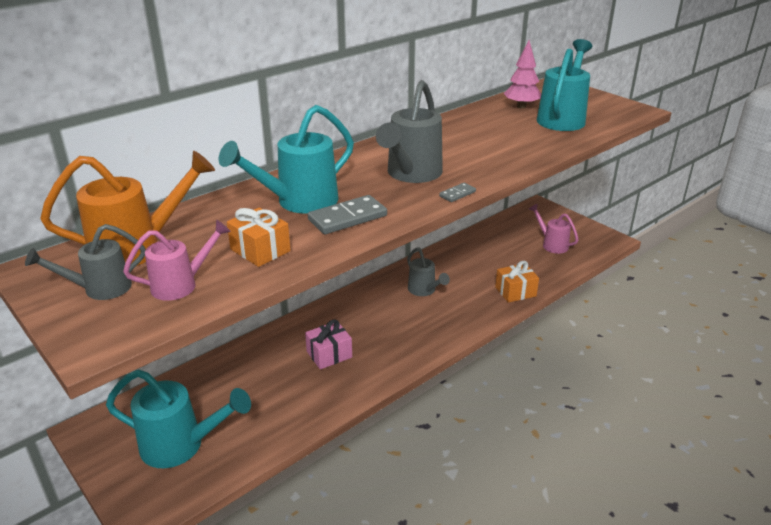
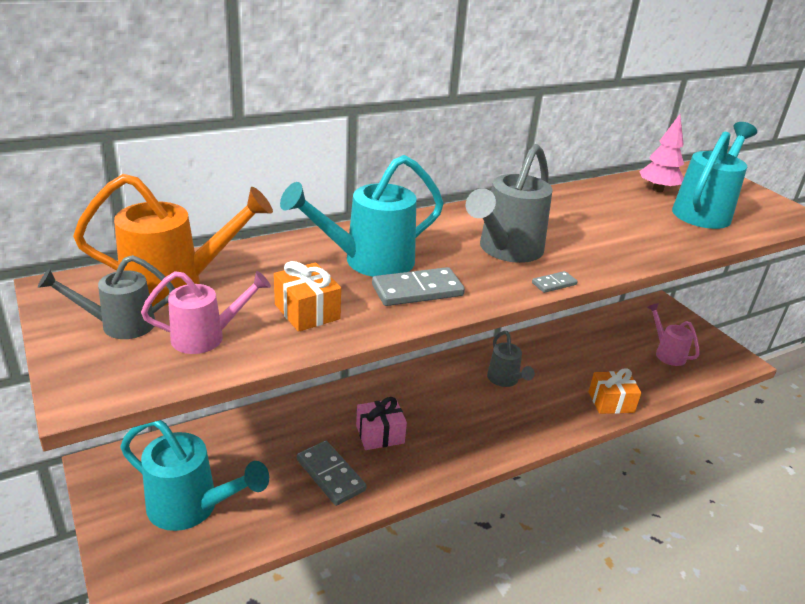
camera: 10 degrees right, 0 degrees up
none -> grey domino [297,441,367,506]

